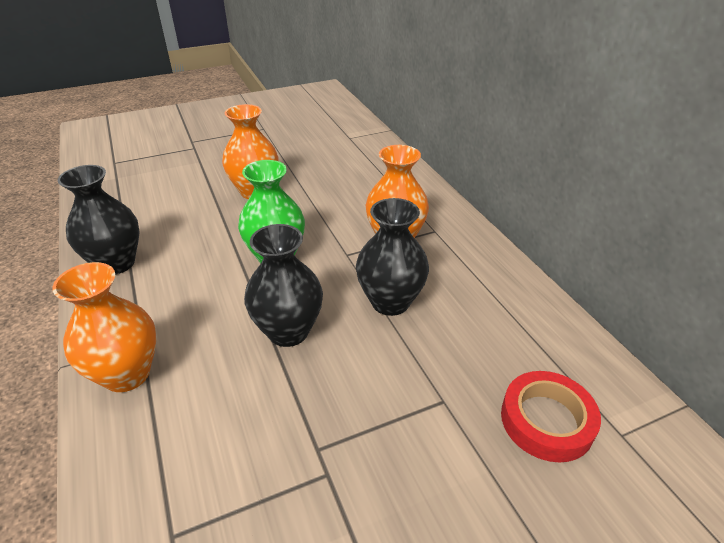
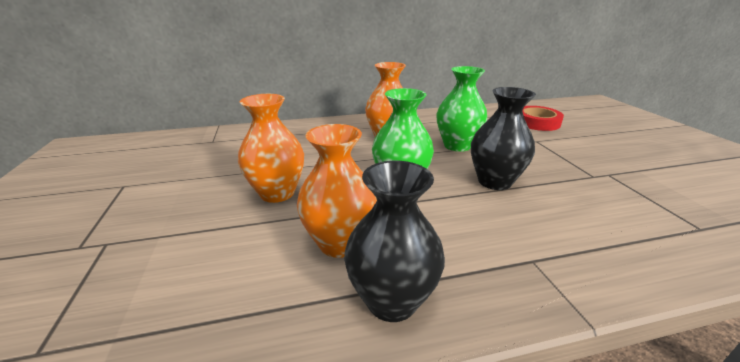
camera: 80 degrees left, 10 degrees down
orange vase [52,262,157,392] -> orange vase moved to [297,124,377,258]
black vase [356,198,429,316] -> green vase [436,66,487,152]

